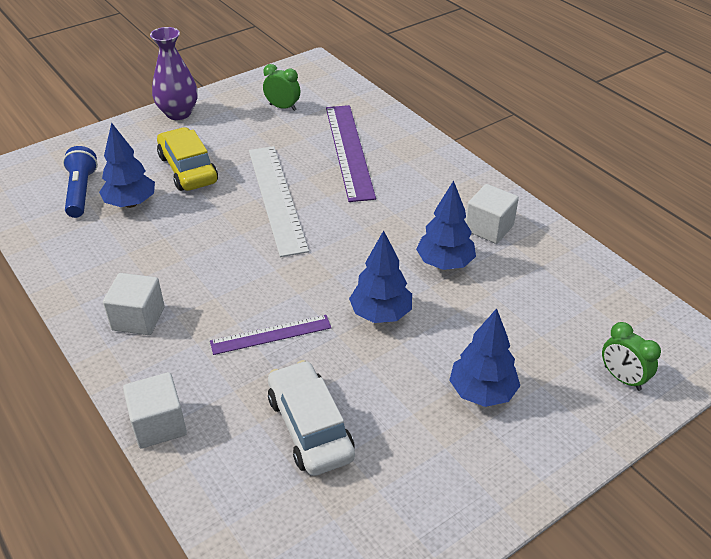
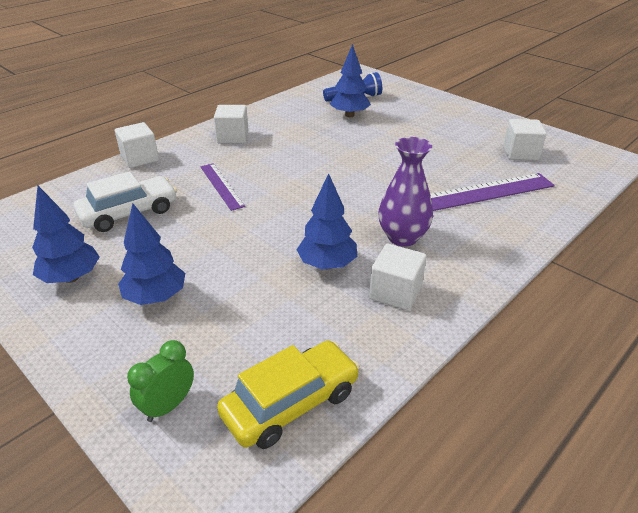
camera: 80 degrees right, 5 degrees down
purple vase [150,27,198,120] -> purple vase moved to [378,137,433,247]
yellow car [157,127,218,191] -> yellow car moved to [217,340,360,449]
white ruler [249,146,309,257] -> none
green clock [263,64,300,111] -> white cube [503,119,547,160]
blue tree [349,230,412,323] -> blue tree moved to [32,186,100,283]

